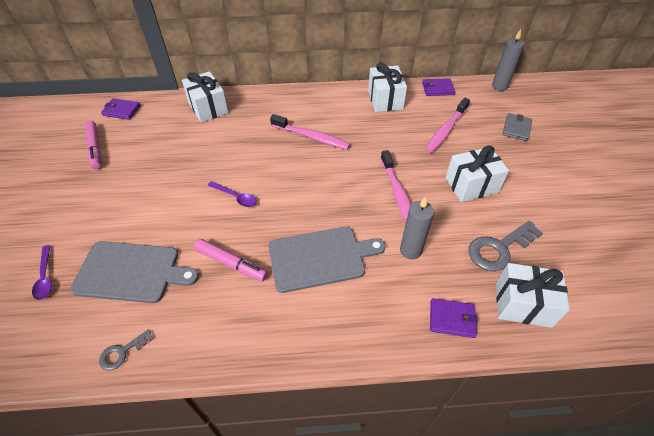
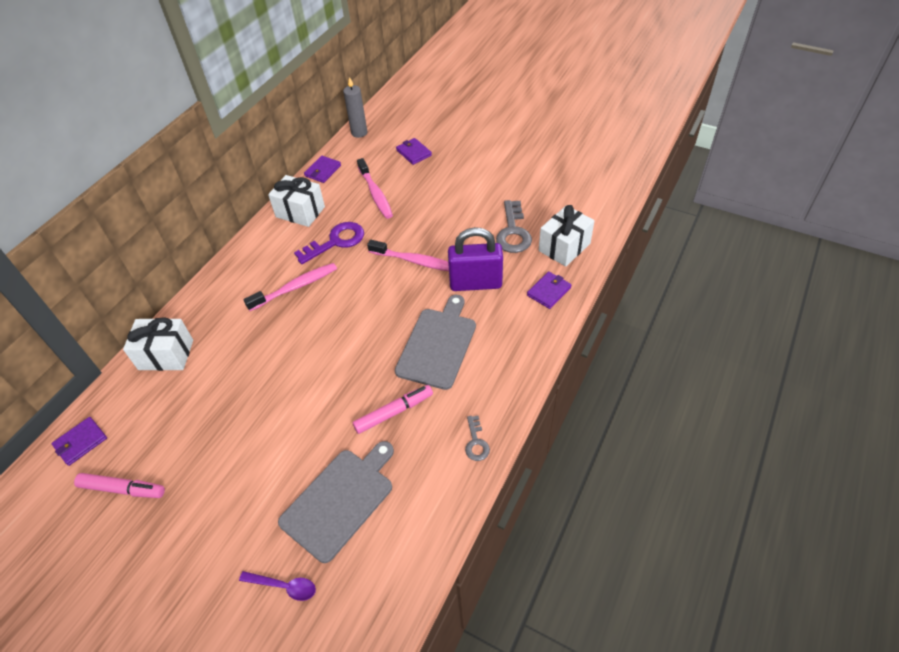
camera: 55 degrees left, 0 degrees up
grey key [99,329,154,371] -> grey key moved to [465,416,490,461]
purple spoon [208,181,257,207] -> none
grey candle [400,196,434,260] -> purple padlock [448,227,503,291]
white gift [445,146,509,202] -> none
grey wallet [502,113,532,141] -> purple wallet [396,138,432,165]
none -> purple key [294,222,364,264]

